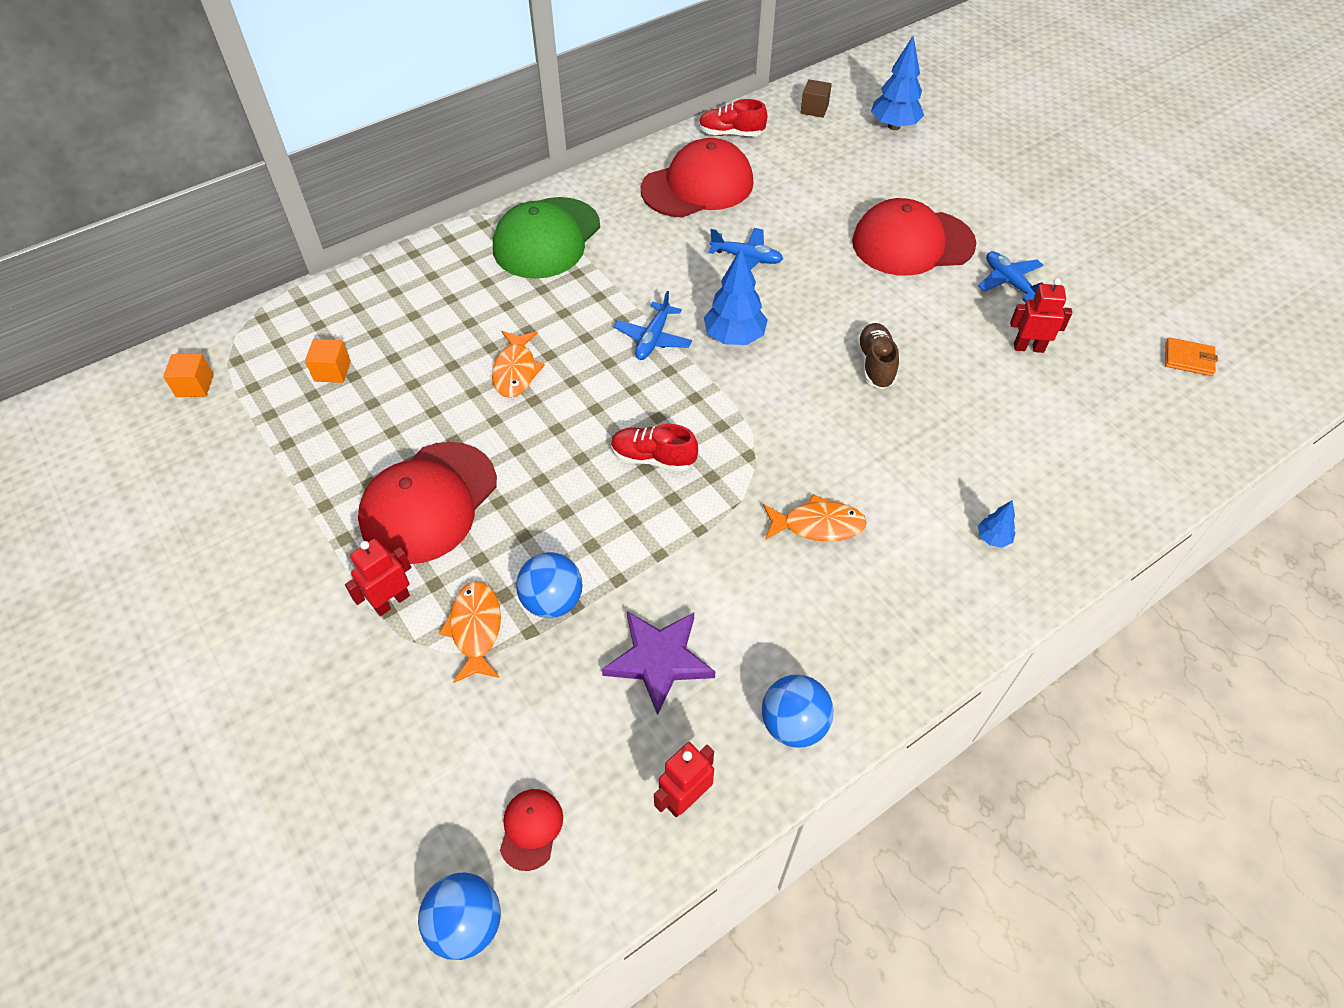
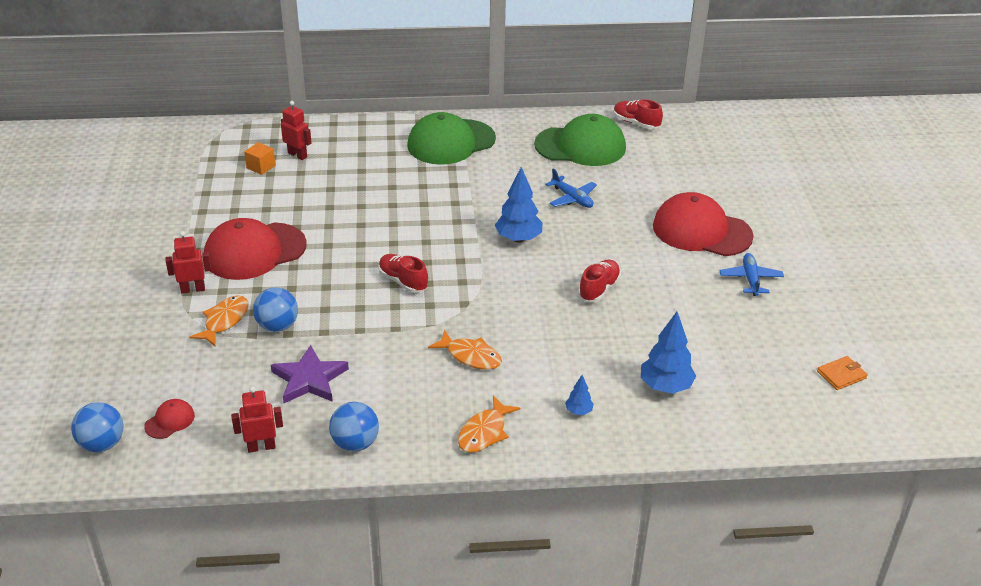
camera: 30 degrees right, 15 degrees down
orange cube [163,354,214,397] -> none
orange fish [492,331,545,398] -> orange fish moved to [458,396,521,453]
blue plane [614,291,692,360] -> none
red cap [641,138,753,218] -> green cap [534,114,626,166]
brown cube [801,79,832,118] -> none
brown shoe [857,323,899,389] -> red shoe [578,260,621,302]
blue tree [871,36,924,130] -> blue tree moved to [641,312,696,394]
red robot [1010,278,1072,353] -> red robot moved to [281,101,312,160]
orange wallet [1165,337,1218,376] -> orange wallet turned 75 degrees counterclockwise [817,356,868,390]

